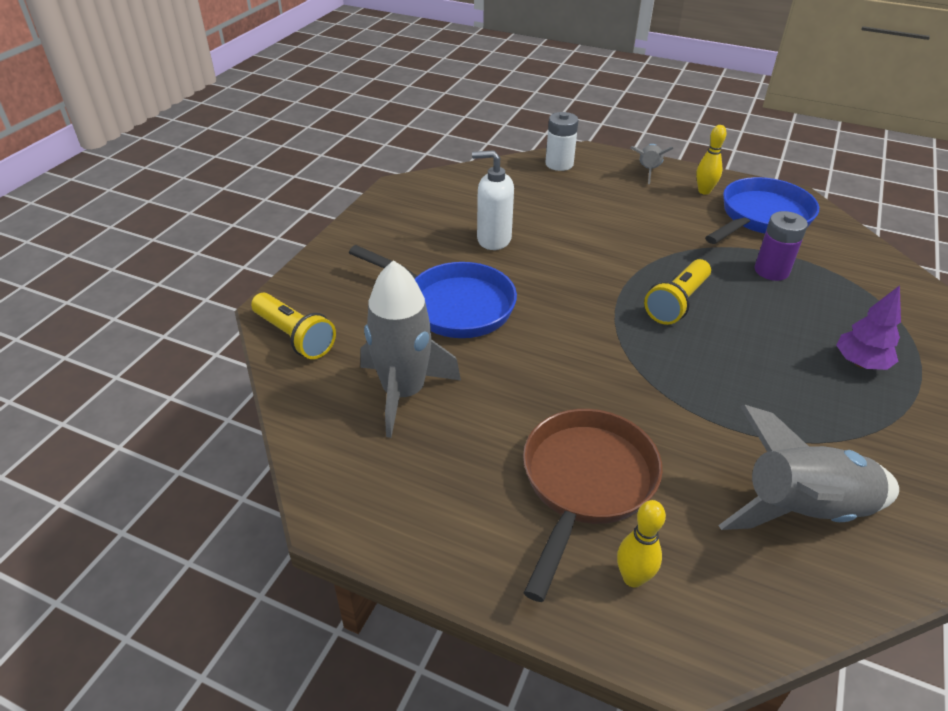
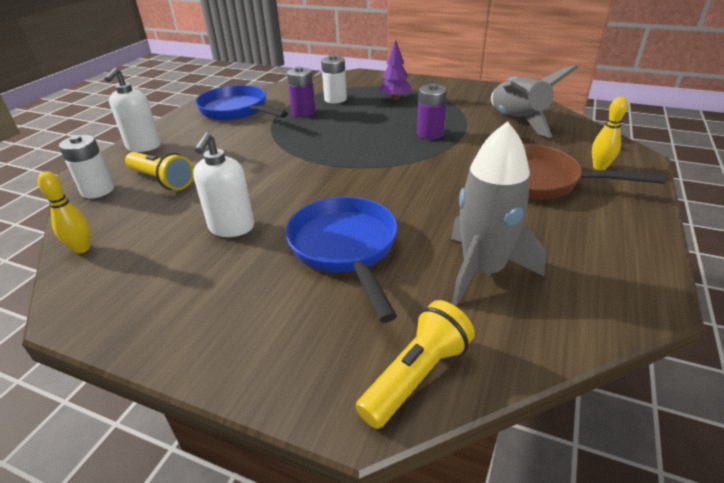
camera: 90 degrees left, 5 degrees down
blue pan [349,245,517,338] -> blue pan turned 45 degrees counterclockwise [285,197,398,323]
grey rocket [630,144,674,184] -> white soap dispenser [104,68,161,152]
yellow flashlight [644,259,711,325] -> yellow flashlight moved to [125,152,194,190]
yellow bowling pin [696,125,726,195] -> yellow bowling pin moved to [37,171,90,253]
none -> white battery [321,55,347,103]
none -> purple battery [417,83,447,140]

